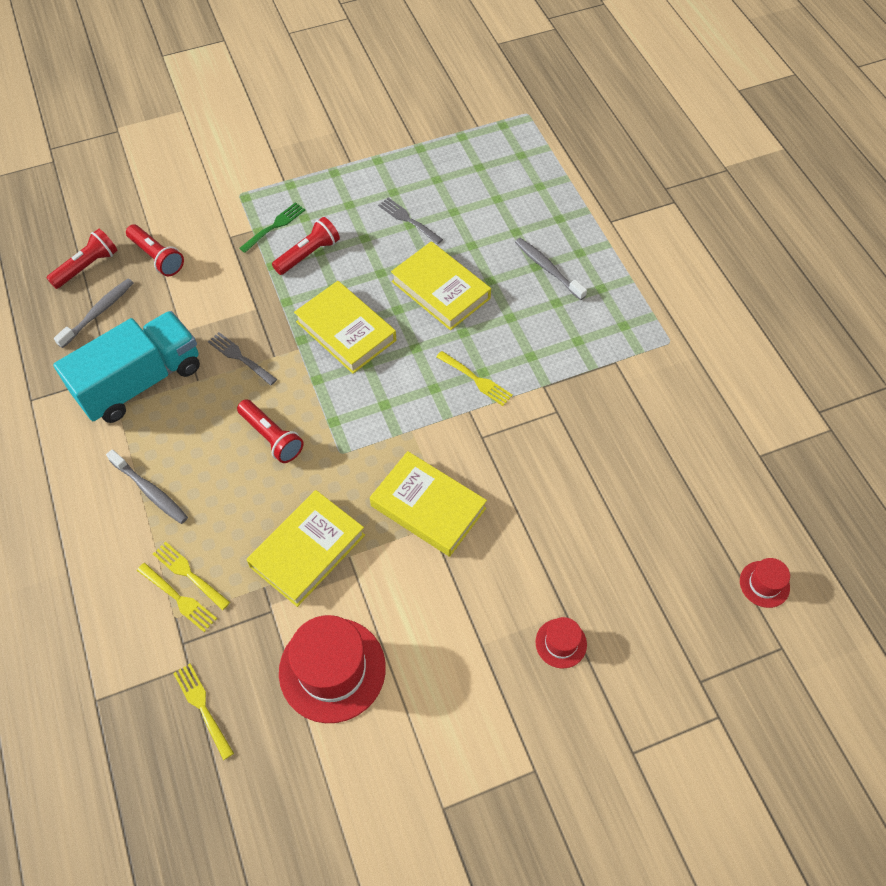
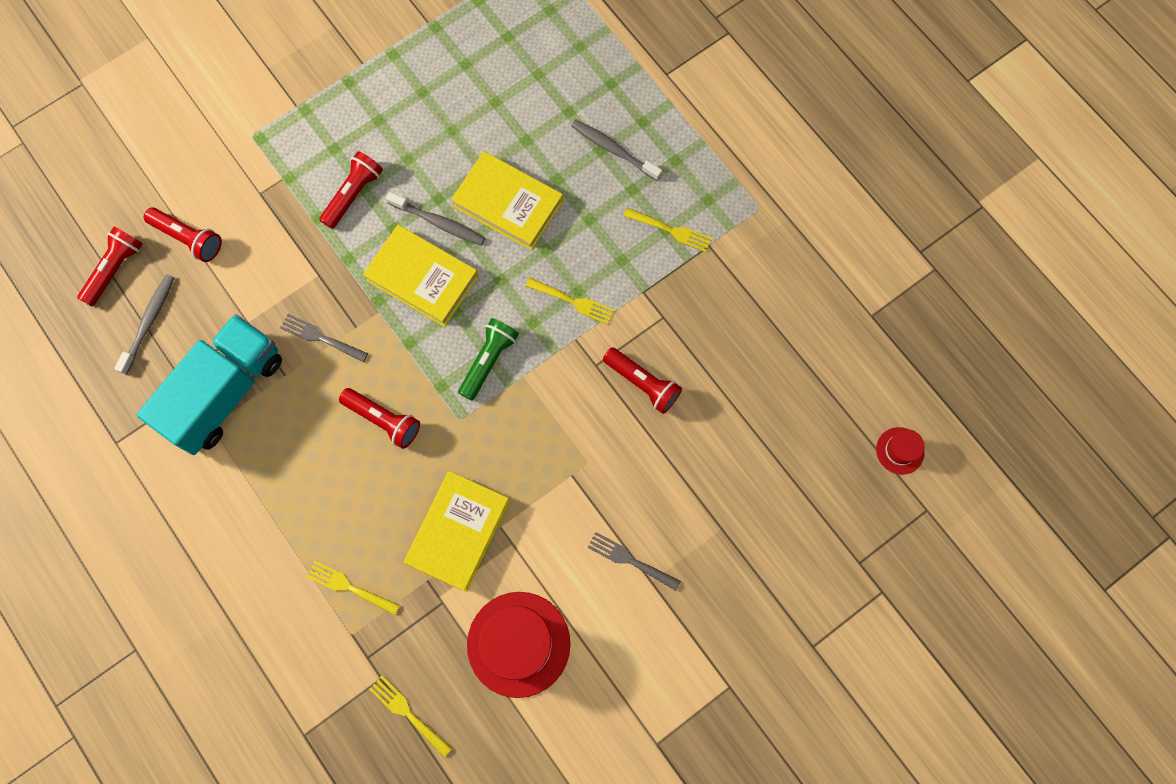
camera: 15 degrees left, 15 degrees up
grey toothbrush [106,449,188,524] -> grey toothbrush moved to [386,192,485,246]
yellow fork [137,563,217,632] -> yellow fork moved to [624,208,712,253]
green fork [239,202,305,253] -> none
yellow book [370,451,487,557] -> none
grey fork [378,197,443,244] -> grey fork moved to [587,532,681,591]
red hat [535,617,587,669] -> none
none -> green flashlight [458,318,519,401]
none -> red flashlight [603,347,682,414]

